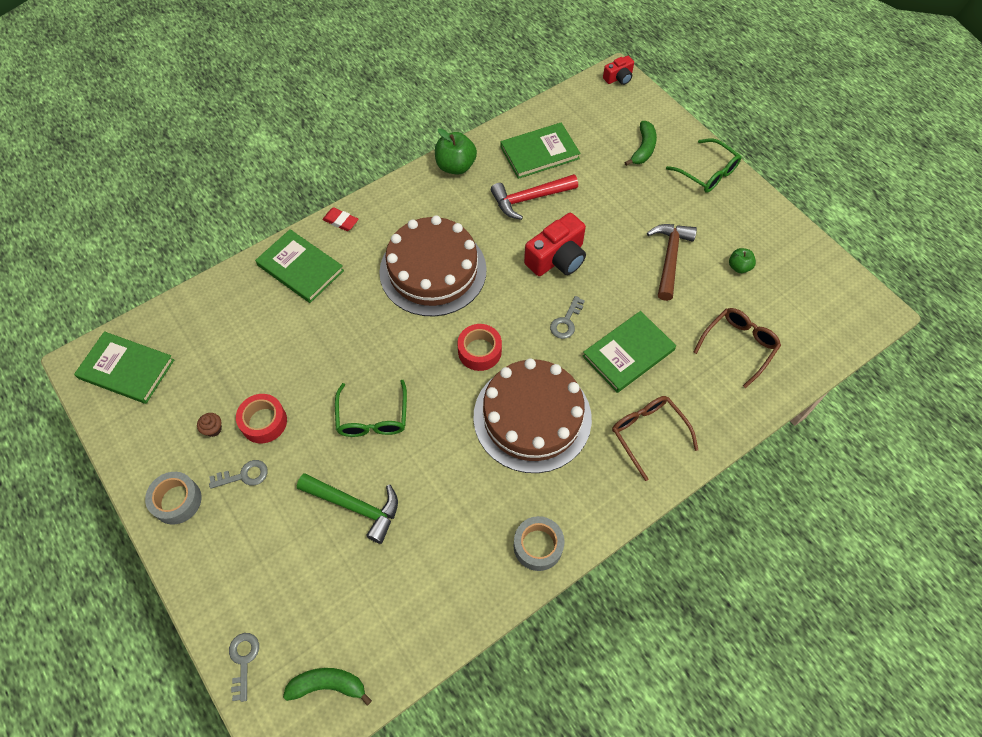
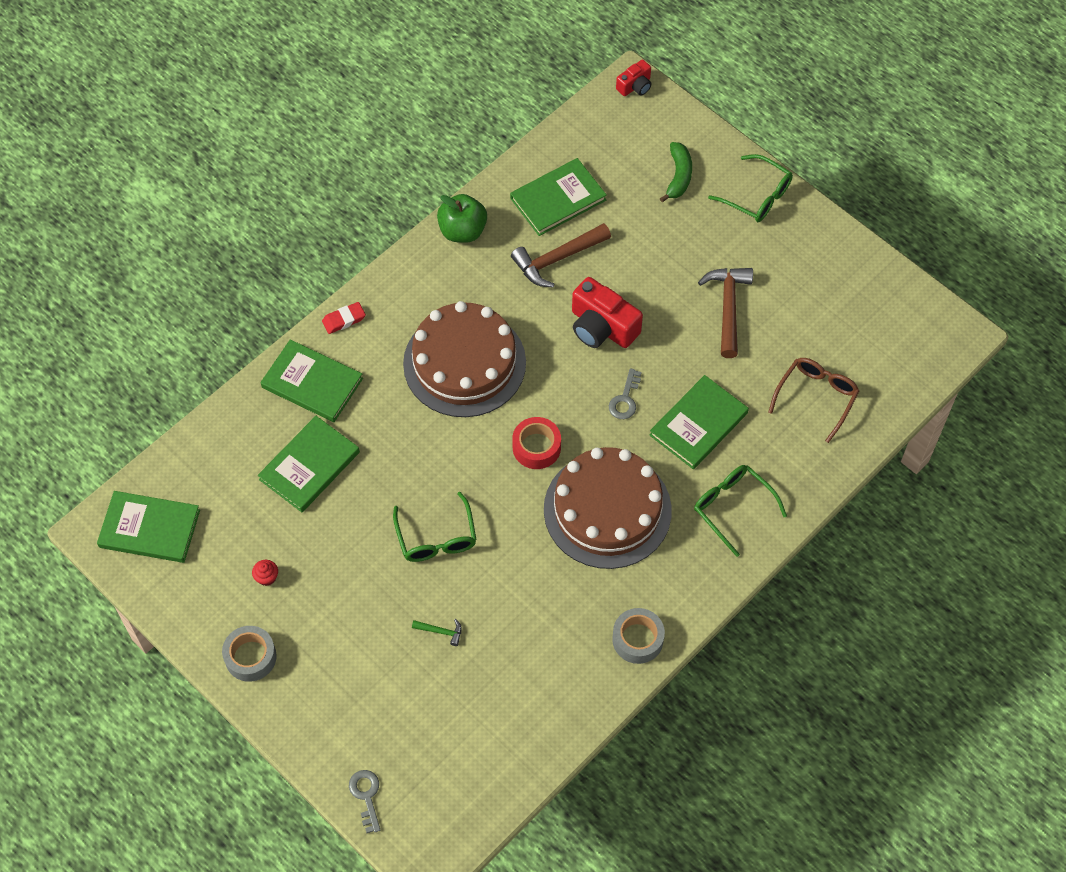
camera: 10 degrees left, 0 degrees up
brown cupcake [197,413,222,437] -> red cupcake [252,560,278,586]
grey key [209,460,268,489] -> none
red tape [236,394,287,443] -> none
green banana [283,668,372,706] -> none
green hammer [297,473,398,544] -> green hammer [412,619,462,646], size x0.45
red eraser [322,207,358,231] -> red eraser turned 45 degrees counterclockwise [322,302,366,334]
red hammer [491,174,578,220] -> brown hammer [511,223,611,288]
red camera [524,213,586,276] -> red camera turned 90 degrees clockwise [572,277,643,348]
brown glasses [612,396,698,481] -> green glasses [694,465,787,557]
green apple [729,248,756,273] -> none
none -> green book [258,416,360,512]

